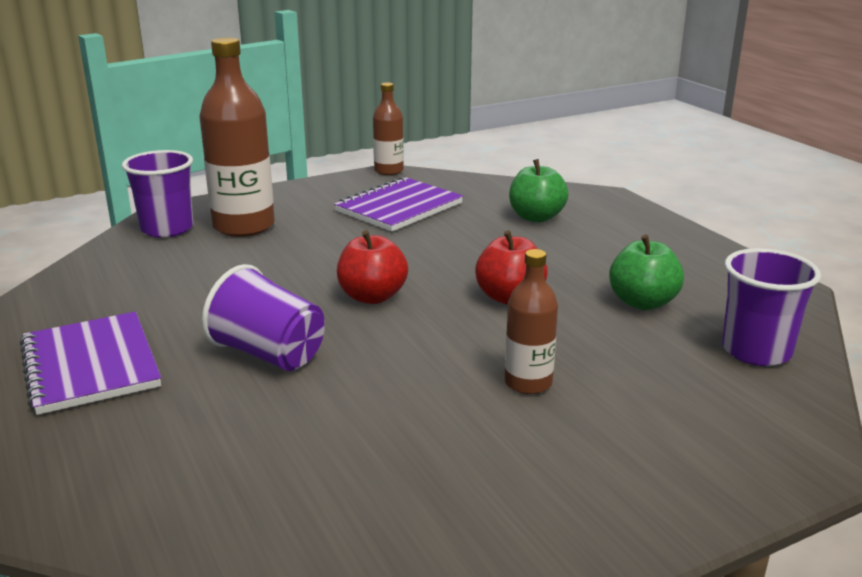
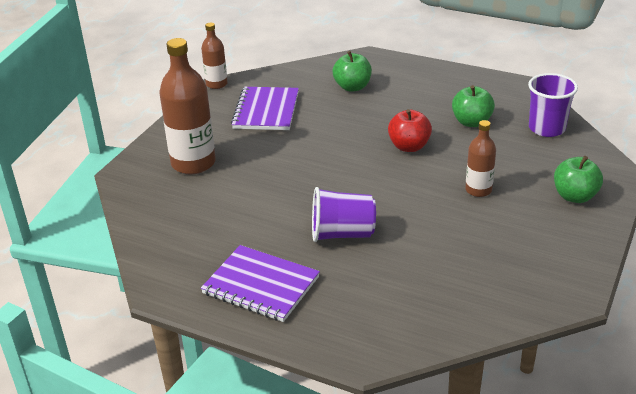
camera: 35 degrees left, 10 degrees up
purple cup [122,150,194,238] -> none
red apple [337,230,408,304] -> none
none -> green apple [554,156,603,203]

